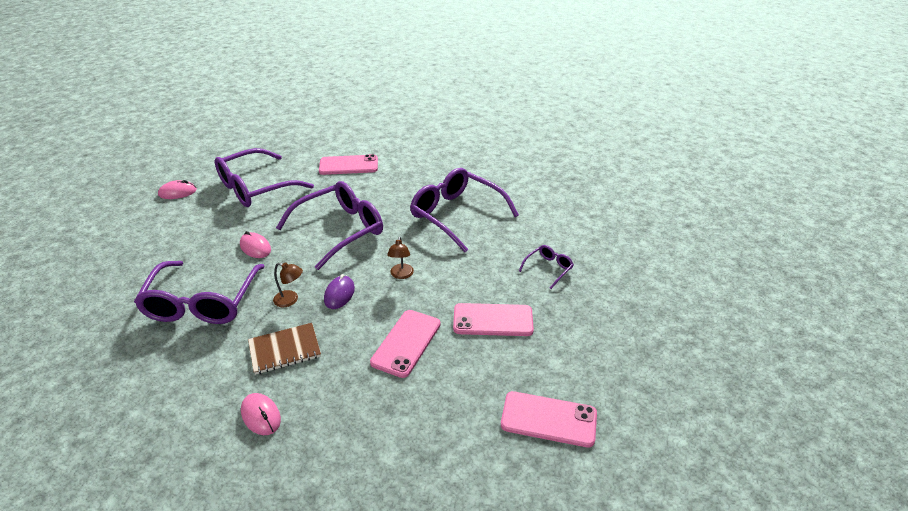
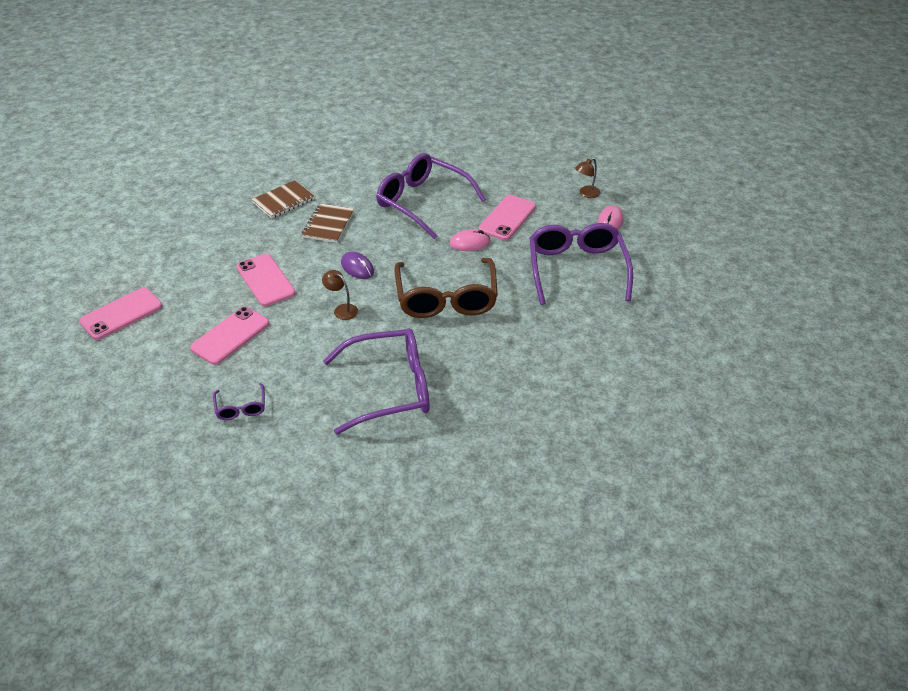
camera: 125 degrees right, 5 degrees up
pink mouse [241,393,281,435] -> brown notebook [252,180,314,218]
brown lamp [273,262,303,307] -> brown lamp moved to [575,158,600,198]
purple glasses [276,181,383,270] -> brown glasses [394,258,498,318]
pink phone [319,154,378,175] -> pink phone moved to [479,195,536,240]

